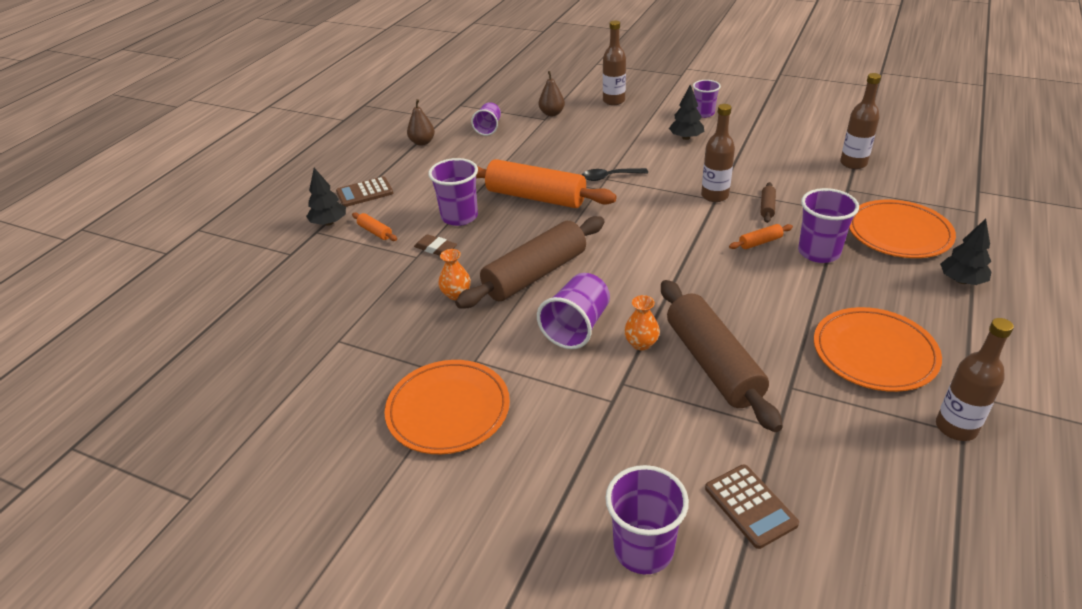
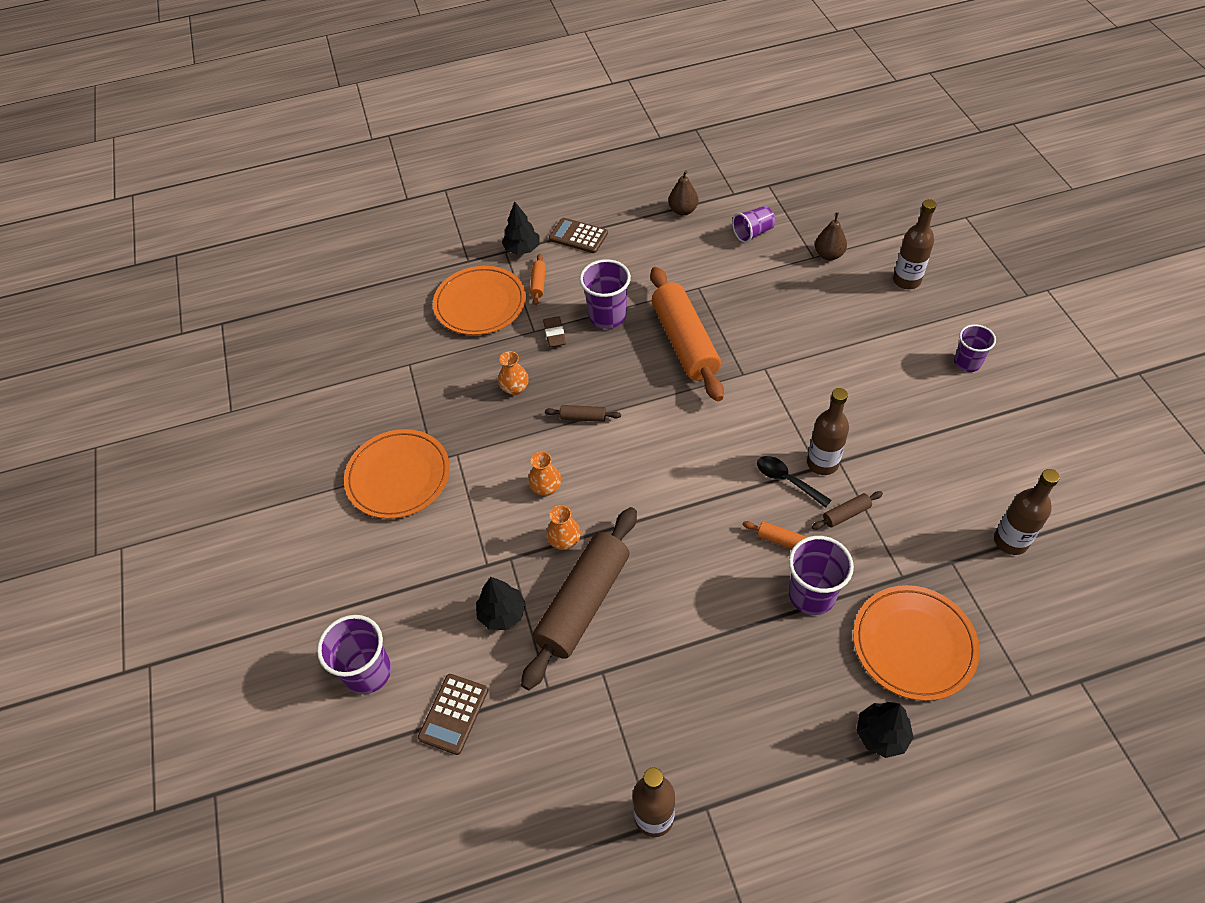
camera: 50 degrees right, 15 degrees up
brown rolling pin [455,216,605,309] -> brown rolling pin [545,405,621,422], size x0.40
purple cup [537,273,610,349] -> orange vase [528,451,561,496]
black spoon [582,168,648,181] -> black spoon moved to [757,456,832,508]
black tree [669,84,704,140] -> black tree moved to [476,577,526,630]
orange plate [814,307,942,392] -> orange plate moved to [433,266,526,335]

